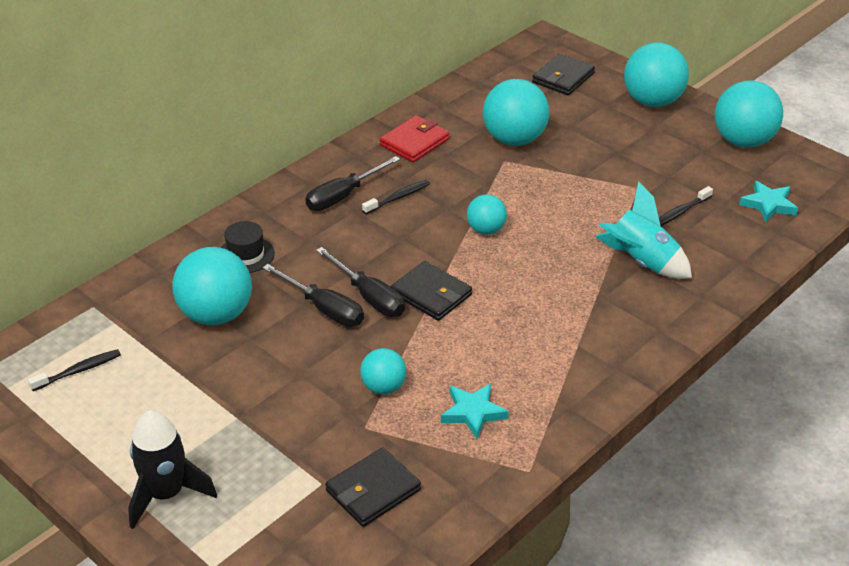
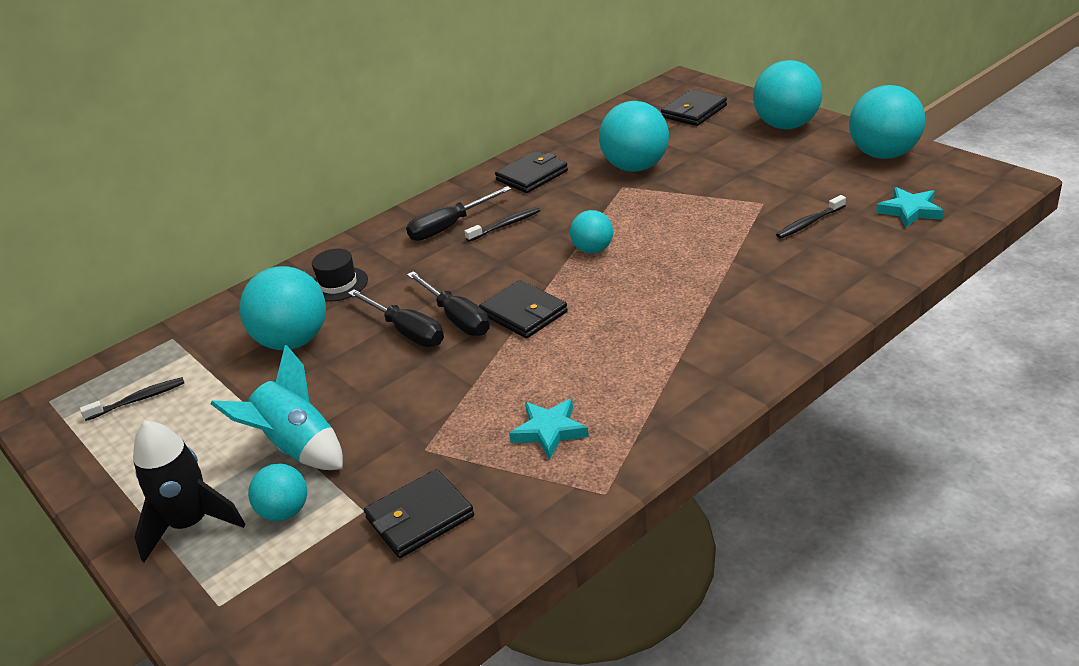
camera: 10 degrees right, 5 degrees down
turquoise ball [360,348,406,394] -> turquoise ball moved to [248,464,307,521]
red wallet [380,115,449,162] -> black wallet [495,151,568,193]
turquoise rocket [595,181,692,279] -> turquoise rocket moved to [211,345,343,470]

